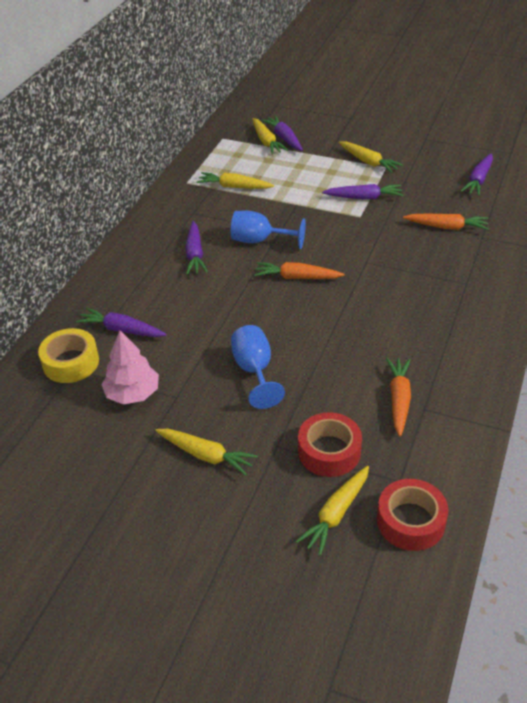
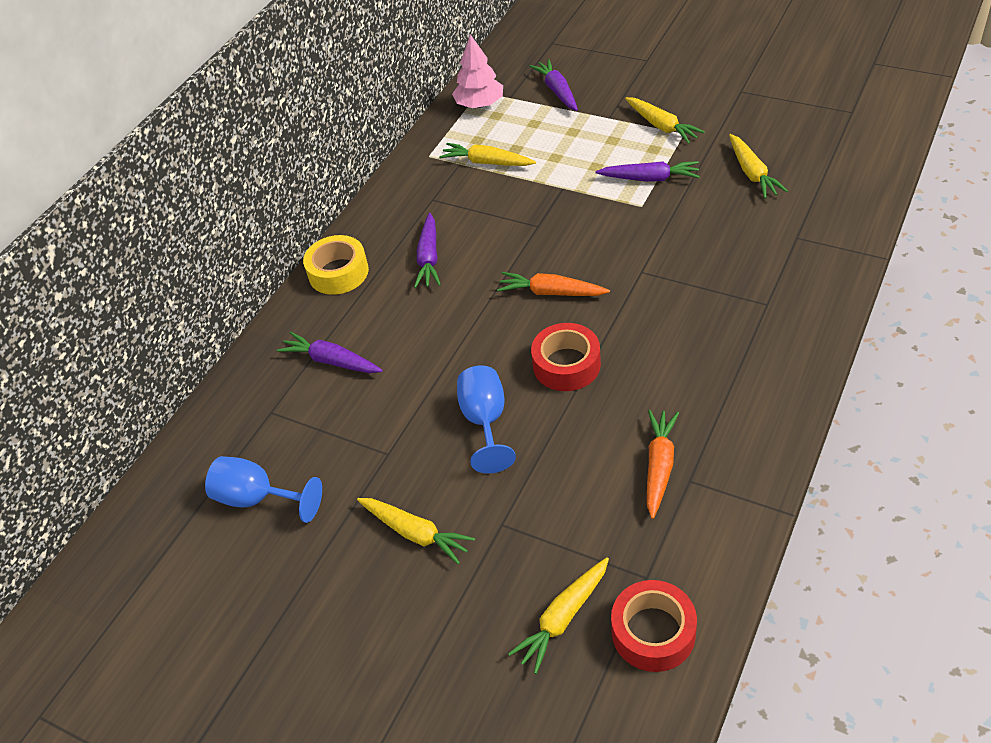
camera: 10 degrees right, 5 degrees up
yellow tape [38,328,99,383] -> yellow tape moved to [303,235,369,295]
pink tree [101,330,159,405] -> pink tree moved to [452,34,503,108]
blue goblet [231,211,306,249] -> blue goblet moved to [205,456,322,523]
yellow carrot [252,118,288,155] -> yellow carrot moved to [729,134,788,199]
red tape [298,412,362,477] -> red tape moved to [531,323,601,391]
orange carrot [403,214,489,230] -> none
purple carrot [461,153,493,196] -> none

